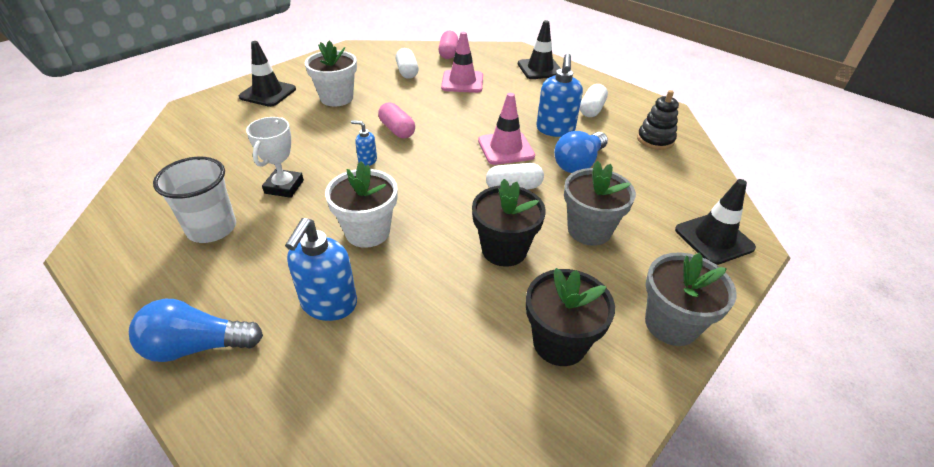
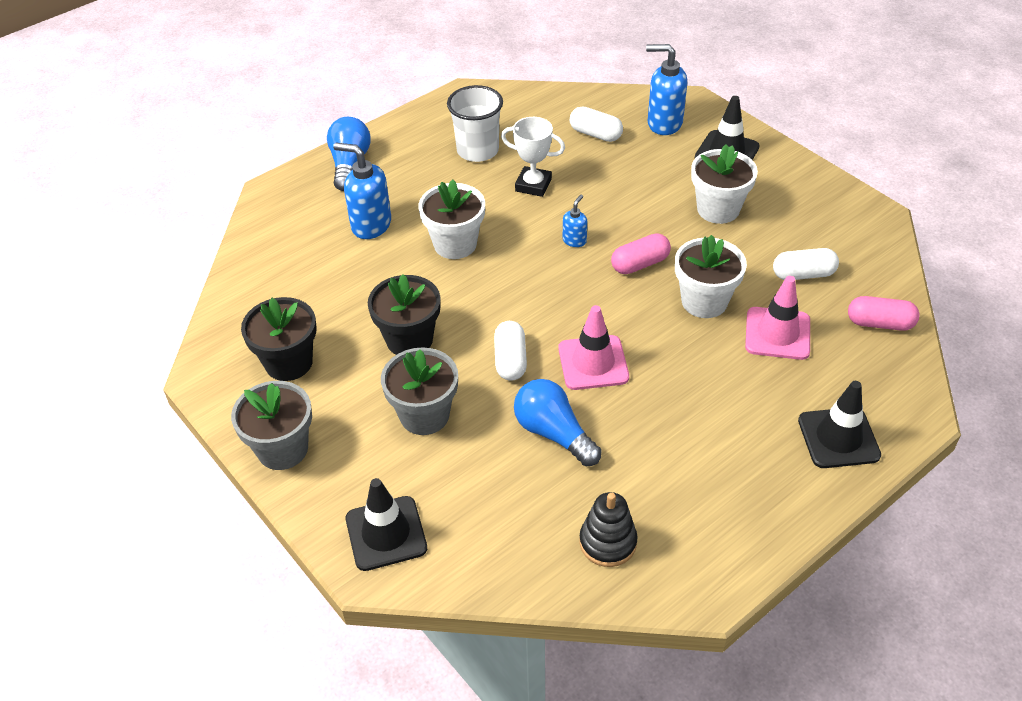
camera: 100 degrees right, 5 degrees up
blue soap dispenser [536,54,583,137] -> blue soap dispenser moved to [646,44,687,135]
white capsule [580,84,608,117] -> white capsule moved to [570,106,623,142]
none -> white flower pot [675,235,747,318]

